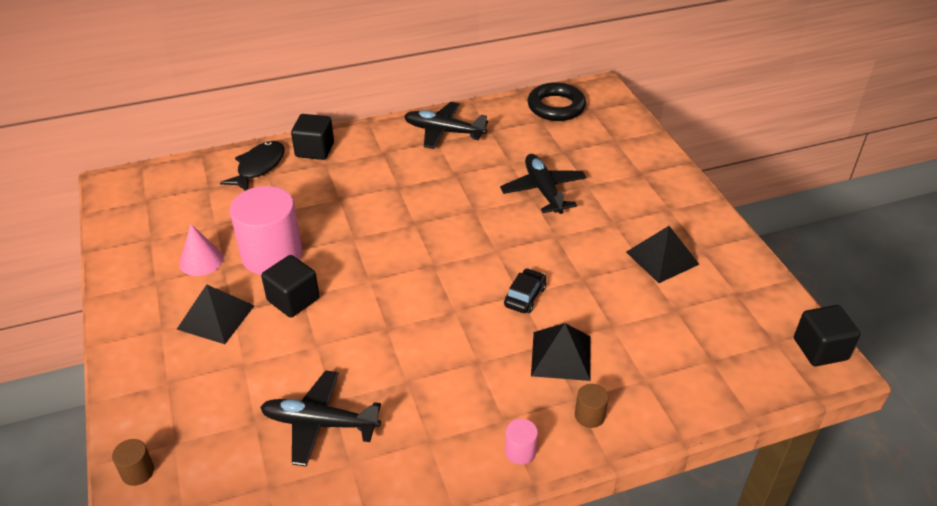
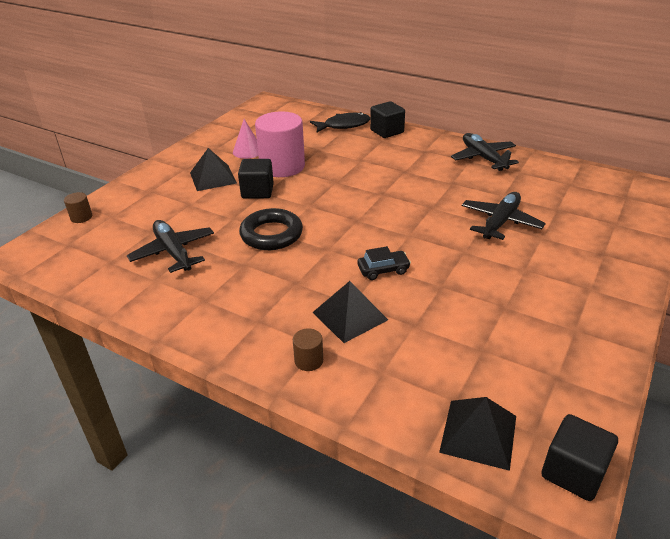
camera: 50 degrees right, 5 degrees down
pink cylinder [505,419,538,465] -> none
black ring [528,82,586,121] -> black ring moved to [239,208,303,250]
black pyramid [626,226,700,283] -> black pyramid moved to [439,397,516,471]

